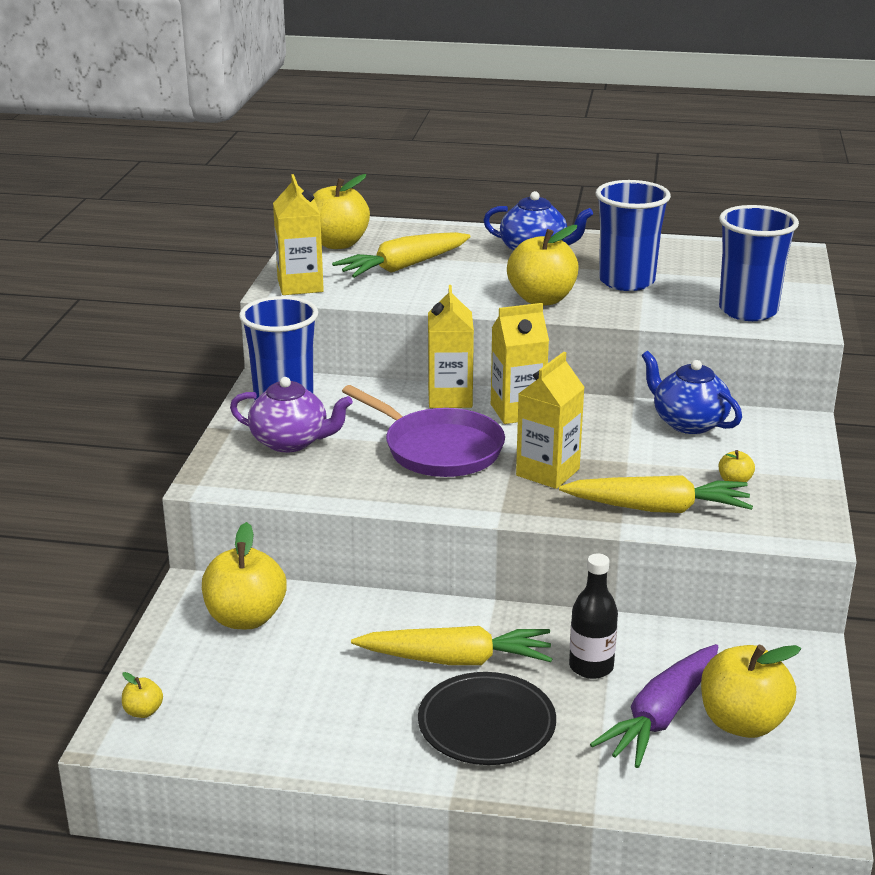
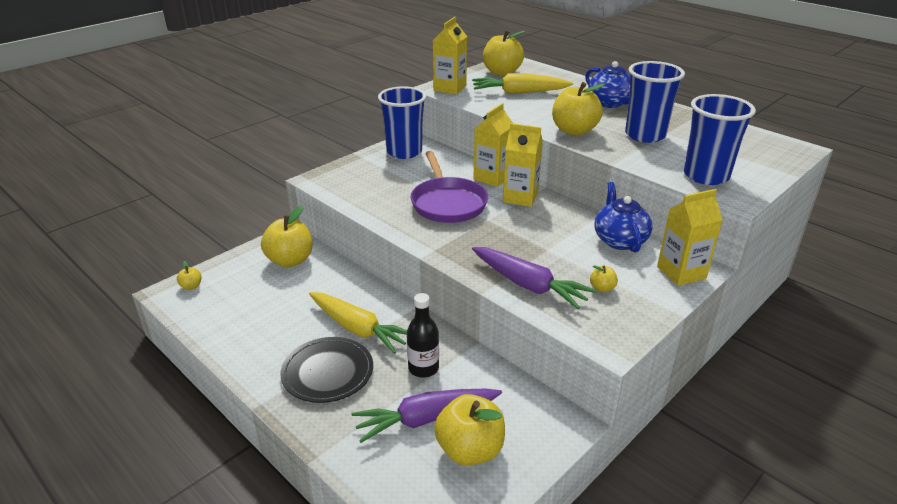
camera: 35 degrees right, 5 degrees up
purple teapot [230,377,353,453] -> none
yellow carton [516,352,585,489] -> yellow carton moved to [657,189,723,286]
yellow carrot [559,475,753,513] -> purple carrot [472,247,596,309]

